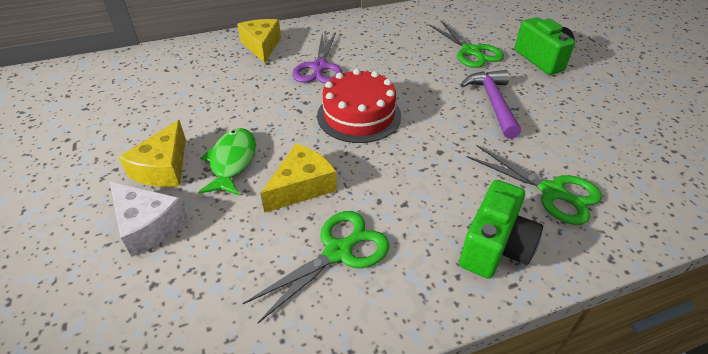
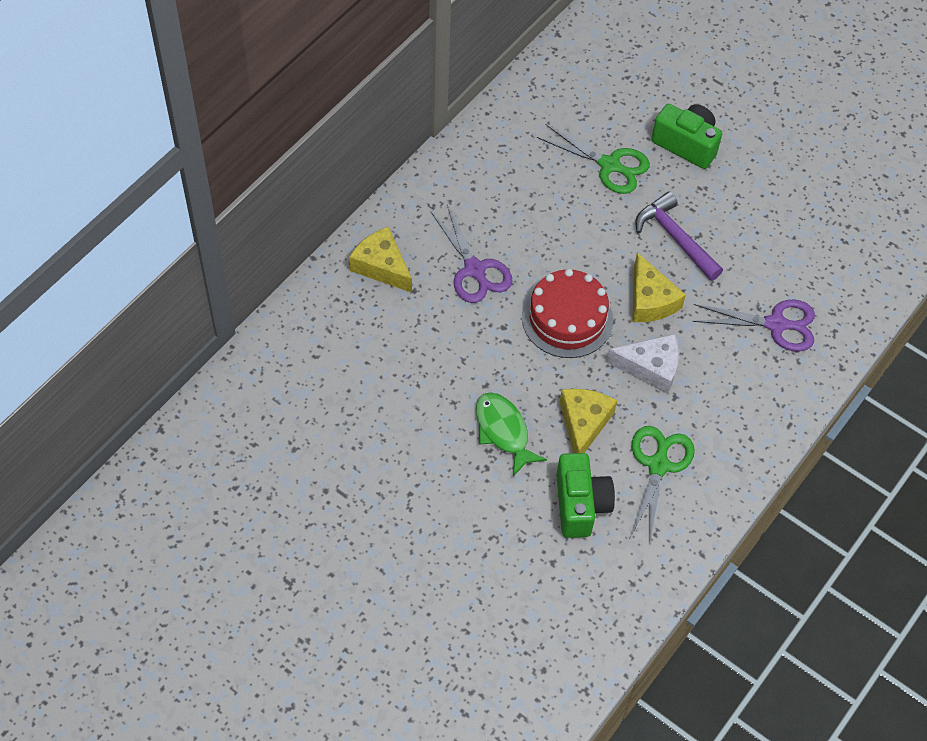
camera: 35 degrees left, 15 degrees up
white cheese [110,182,188,257] -> white cheese moved to [606,334,679,394]
yellow cheese [118,120,186,187] -> yellow cheese moved to [632,252,686,322]
green camera [459,180,543,279] -> green camera moved to [556,453,615,538]
green scissors [467,145,602,225] -> purple scissors [692,300,815,352]

